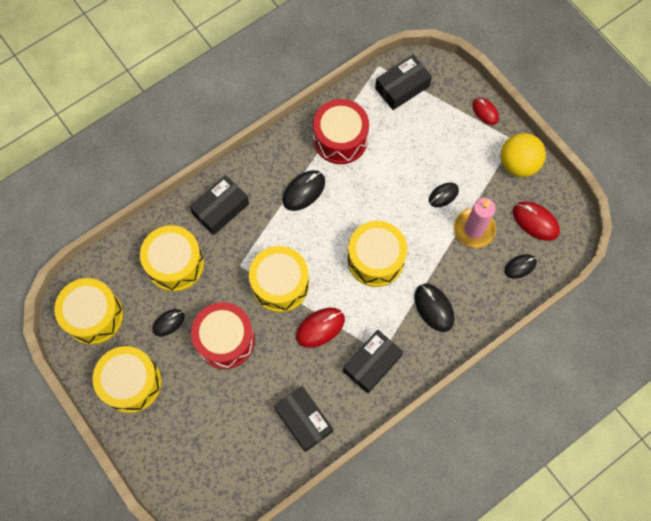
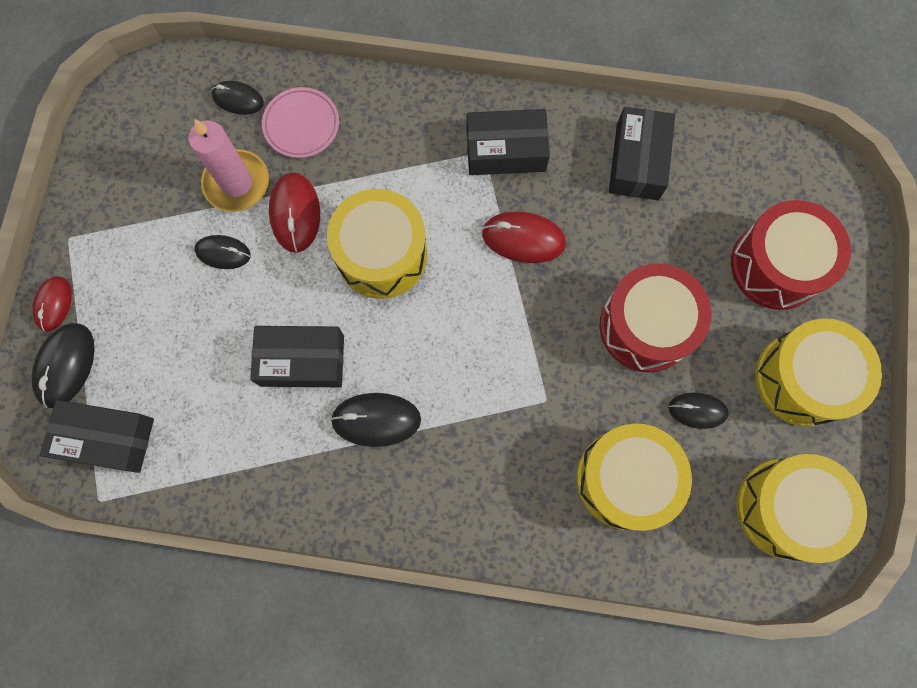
camera: 135 degrees left, 5 degrees up
black box [190,175,249,235] -> black box moved to [250,326,344,387]
yellow drum [249,246,309,312] -> none
red drum [313,99,369,164] -> red drum moved to [731,200,851,310]
black mouse [414,284,454,332] -> black mouse moved to [32,323,95,408]
yellow ball [501,133,546,177] -> none
red mouse [513,201,560,241] -> red mouse moved to [269,172,320,253]
none -> pink plate [262,87,339,158]

